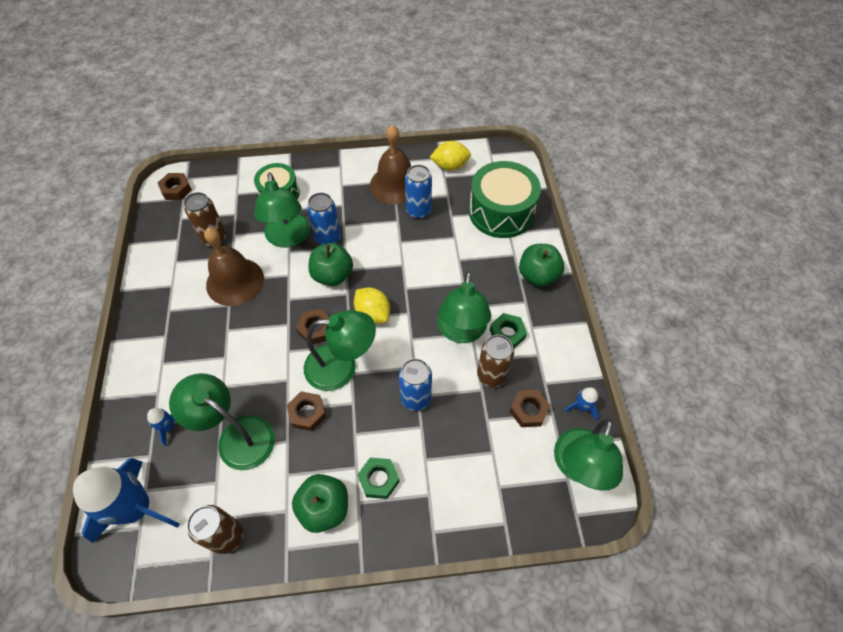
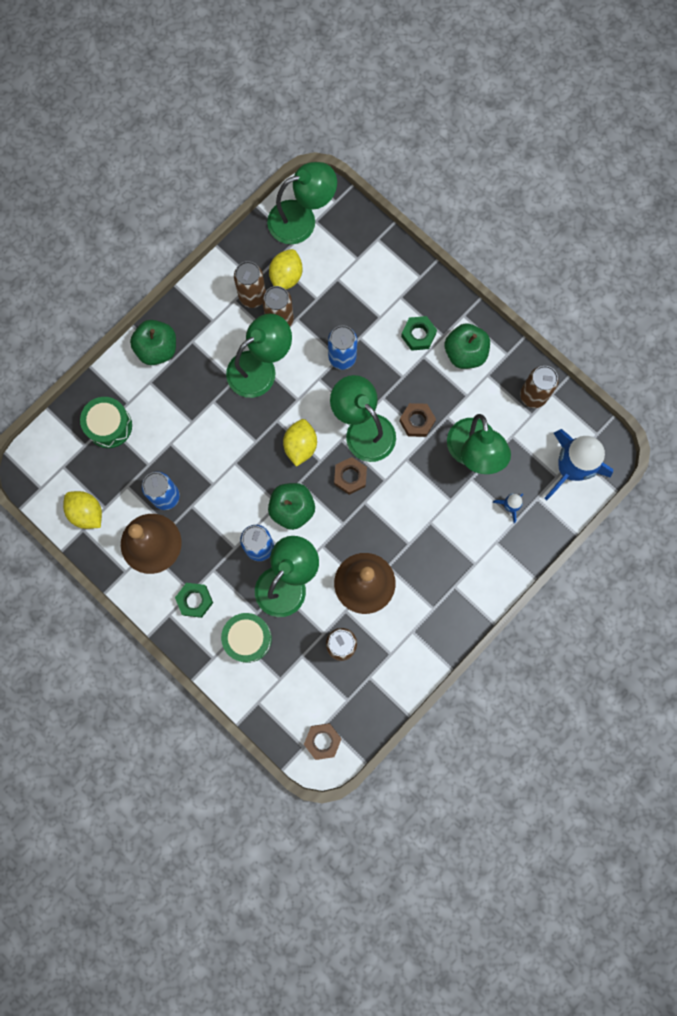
camera: 130 degrees left, 20 degrees up
green drum [469,161,541,238] -> green drum [80,397,132,448], size x0.62
green nut [490,313,527,348] -> green nut moved to [175,583,213,618]
brown nut [509,390,550,427] -> yellow lemon [269,249,302,289]
blue rocket [564,387,599,421] -> none
none -> brown can [234,261,266,308]

